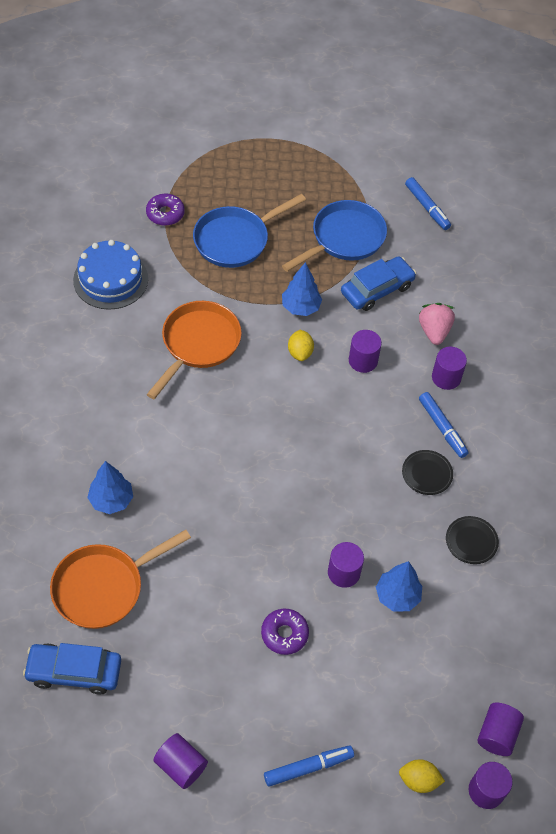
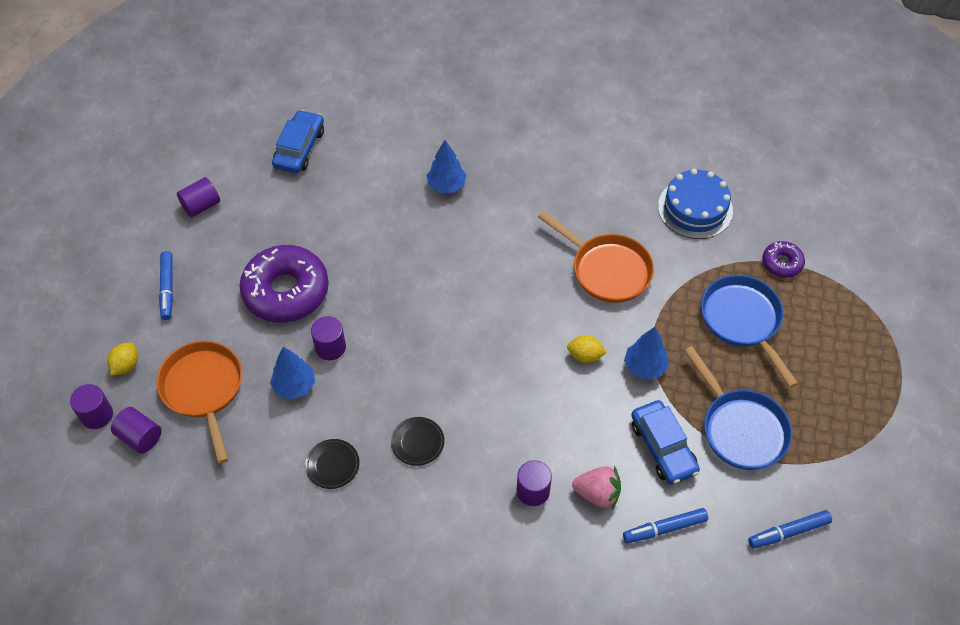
camera: 105 degrees right, 0 degrees up
orange pan [50,530,191,629] -> orange pan moved to [156,341,242,464]
purple donut [261,609,309,655] -> purple donut [239,245,329,323], size x2.07
purple cylinder [349,330,382,373] -> none
blue marker [419,392,469,458] -> blue marker moved to [623,508,708,543]

